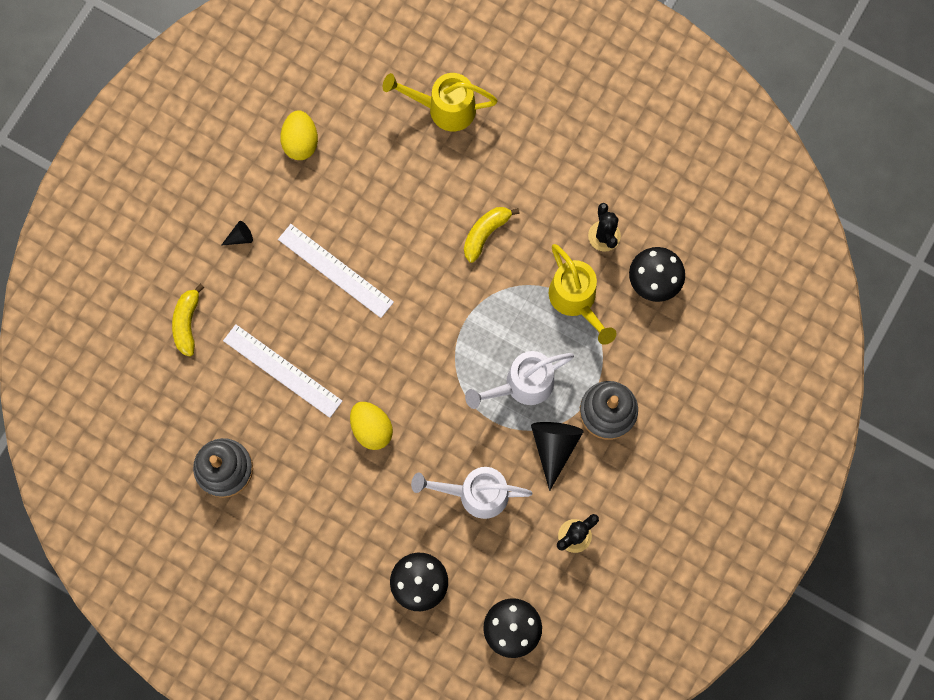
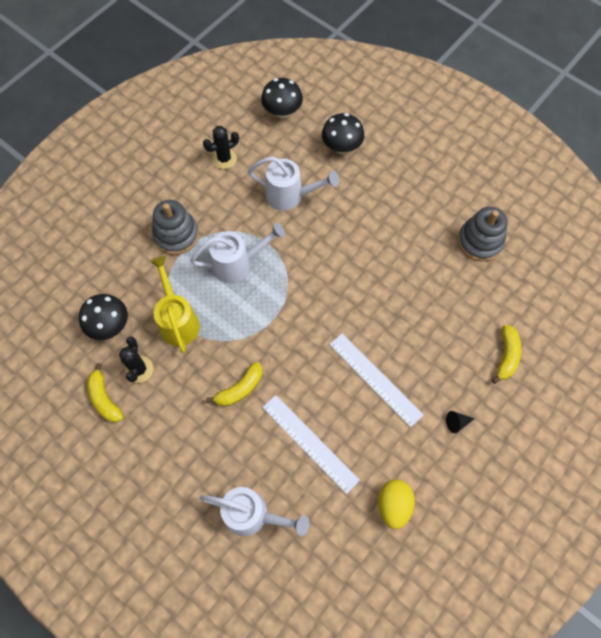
camera: 170 degrees left, 10 degrees down
white ruler [223,324,342,418] -> white ruler moved to [262,395,360,494]
yellow egg [350,402,393,450] -> none
yellow watering can [383,73,498,131] -> white watering can [200,487,309,536]
black cone [531,422,583,491] -> none
none -> yellow banana [87,363,124,422]

